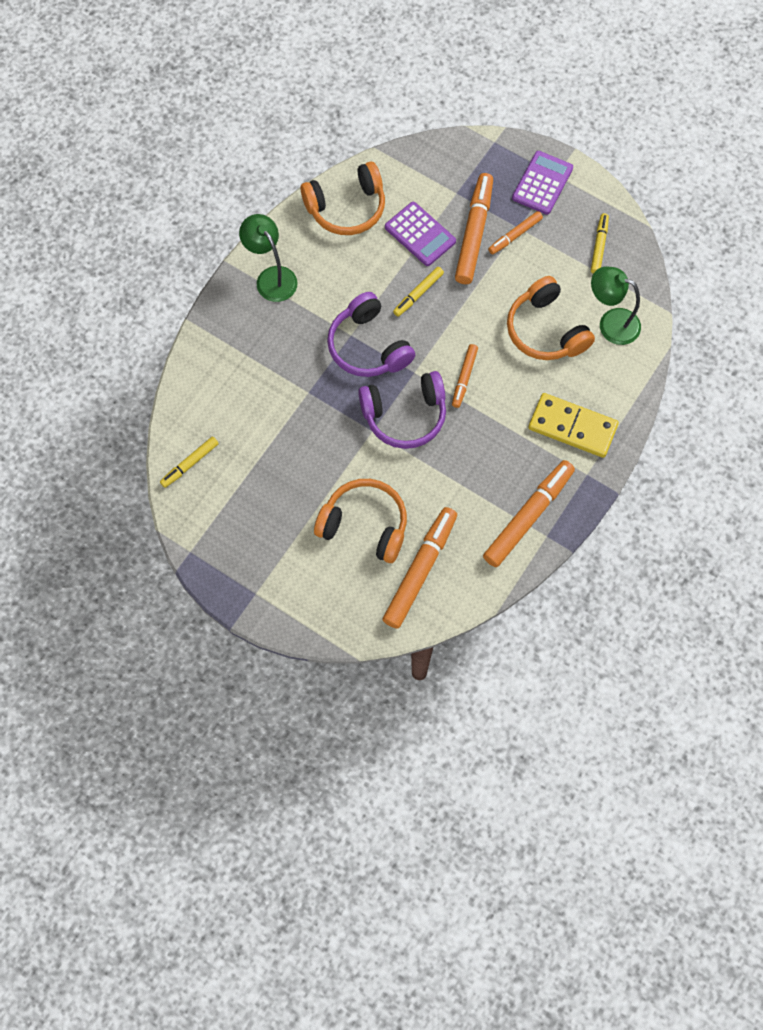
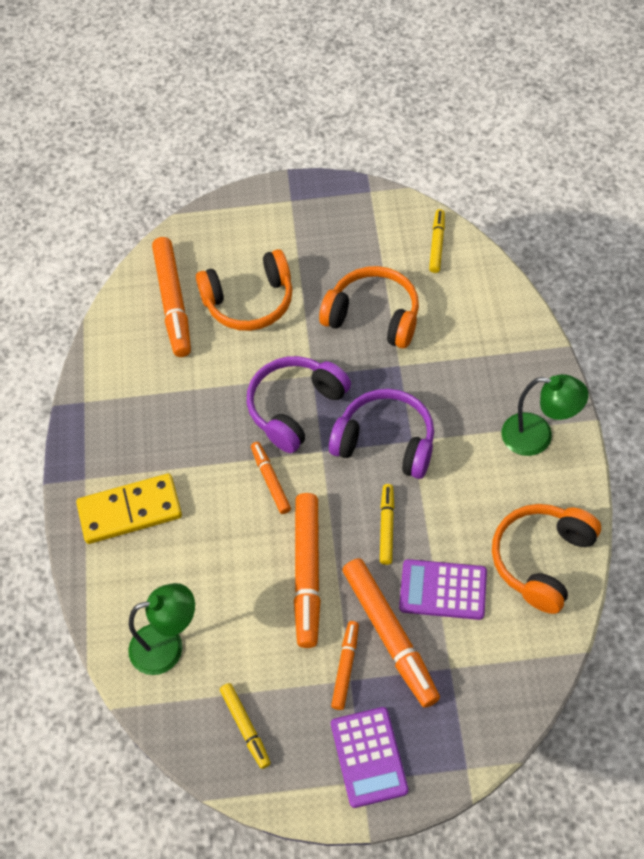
camera: 145 degrees right, 10 degrees down
orange marker [483,460,575,567] -> orange marker moved to [294,493,321,648]
orange headphones [507,276,595,360] -> orange headphones moved to [319,266,419,349]

